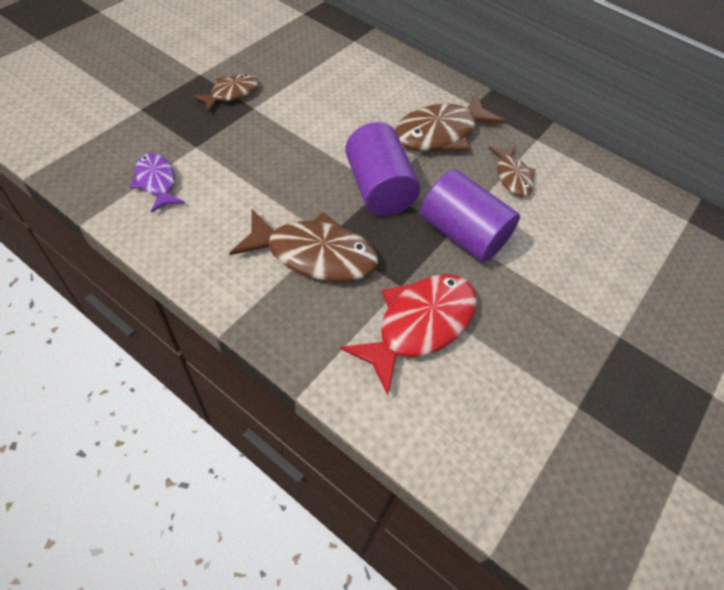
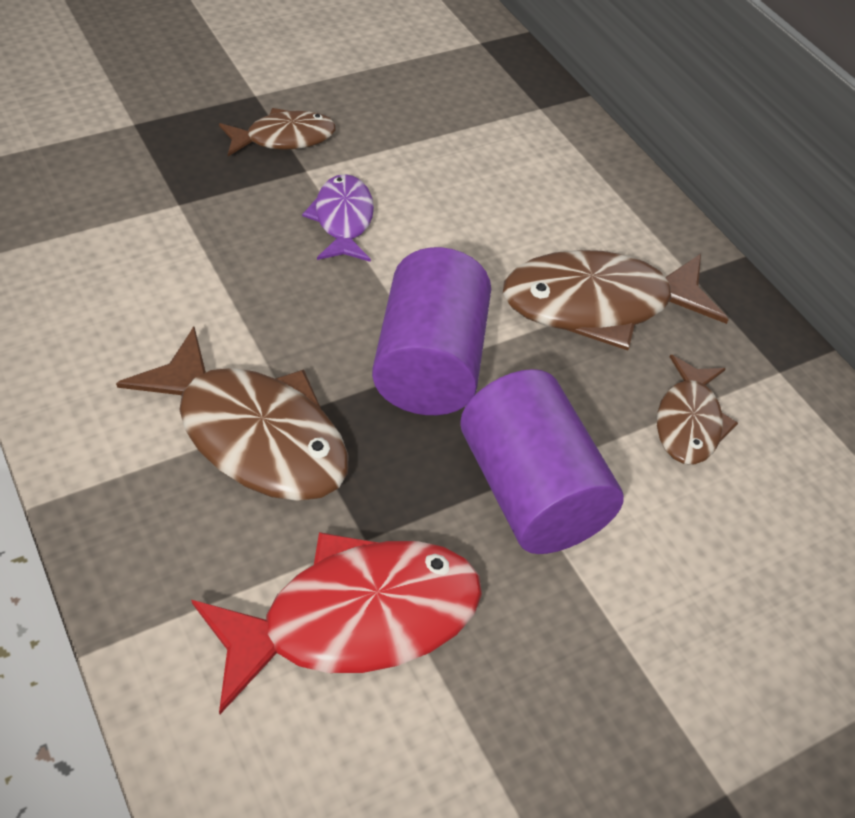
camera: 25 degrees right, 5 degrees down
purple fish [130,153,185,213] -> purple fish moved to [302,174,374,262]

